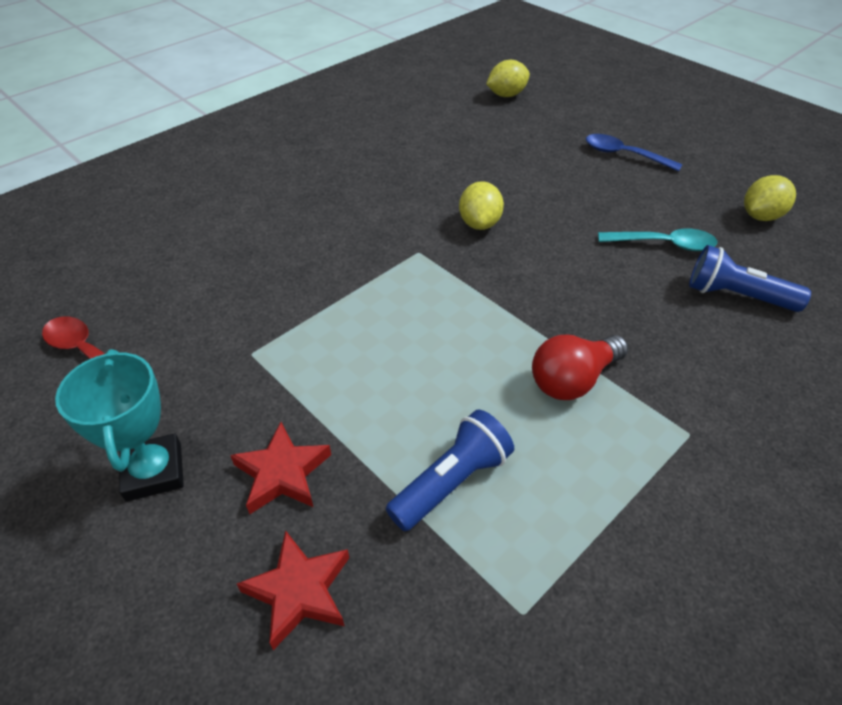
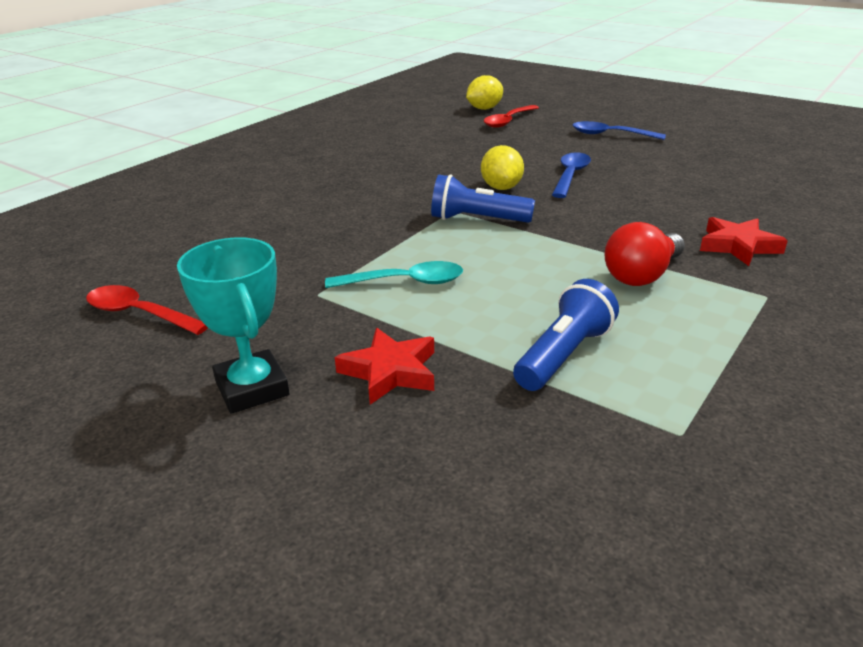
camera: 10 degrees left, 15 degrees down
red star [237,530,349,650] -> red star moved to [700,217,788,266]
turquoise spoon [598,229,717,251] -> turquoise spoon moved to [325,261,463,288]
blue flashlight [689,245,811,312] -> blue flashlight moved to [431,175,535,223]
yellow lemon [744,175,796,221] -> none
none -> red spoon [484,105,539,128]
none -> blue spoon [552,152,591,198]

